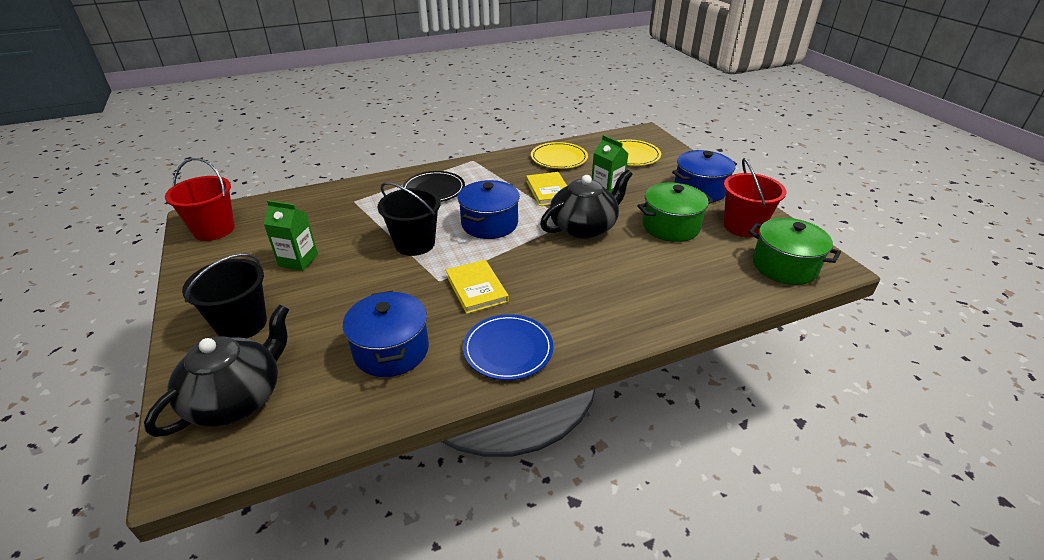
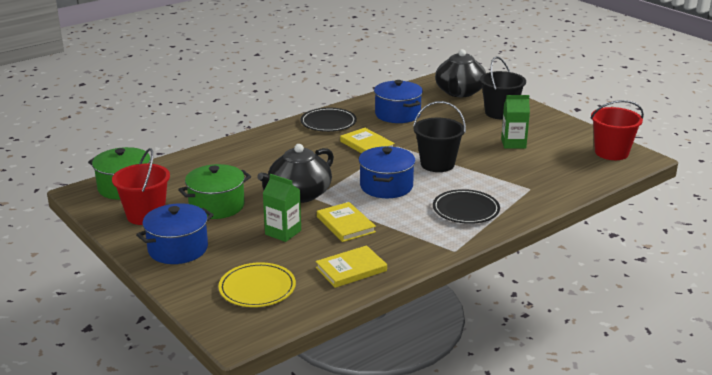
camera: 165 degrees right, 10 degrees down
blue plate [463,314,553,380] -> black plate [300,108,357,132]
yellow plate [531,142,588,169] -> yellow book [316,245,387,288]

